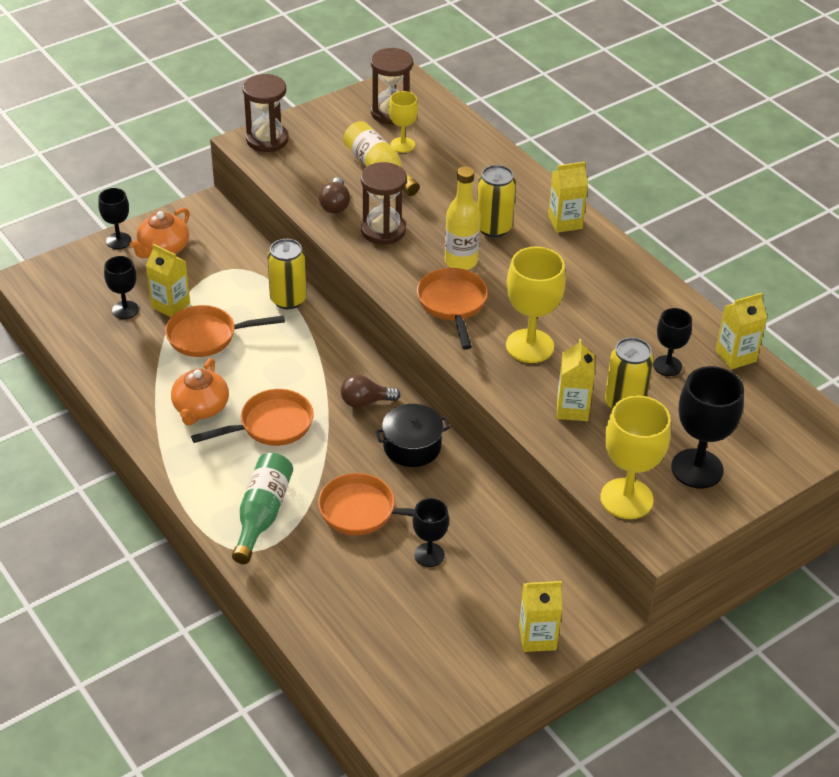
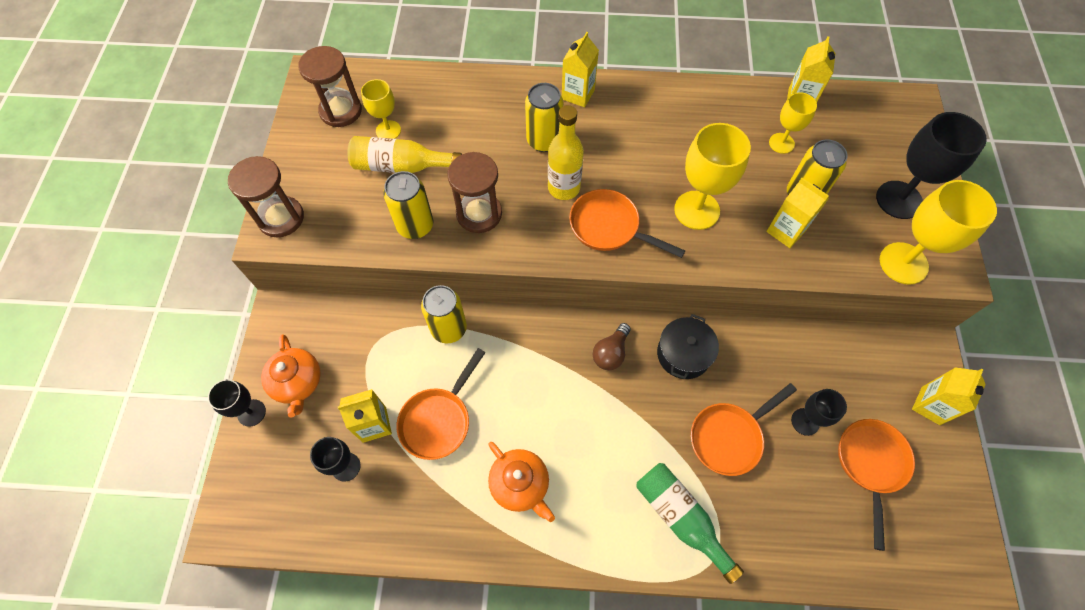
camera: 50 degrees left, 20 degrees up
orange pan [191,389,314,446] -> orange pan moved to [838,419,915,551]
brown light bulb [319,178,350,214] -> yellow can [383,171,433,239]
black goblet [653,308,692,376] -> yellow goblet [769,92,817,154]

